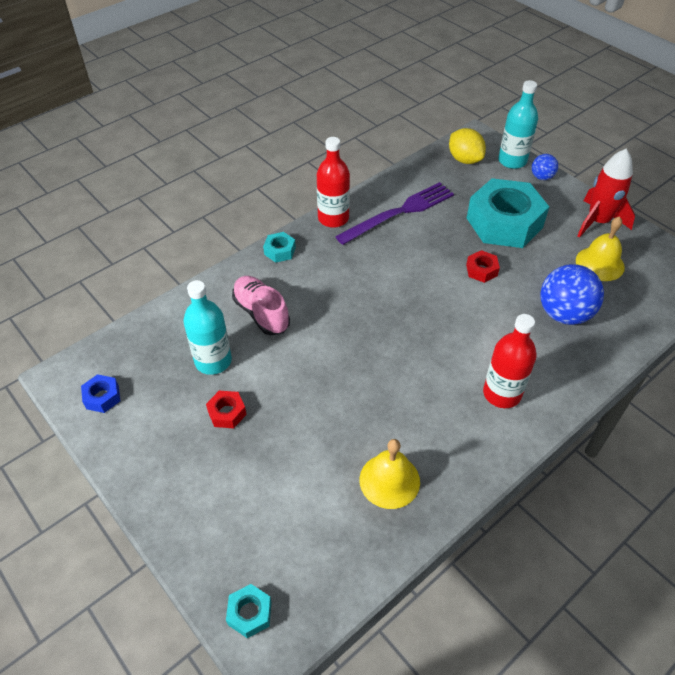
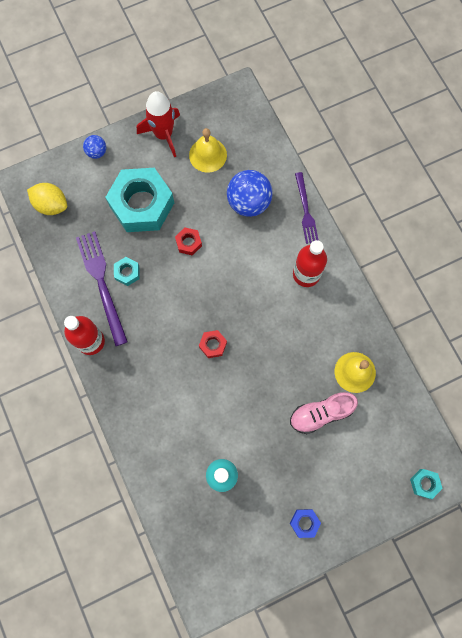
camera: 75 degrees left, 25 degrees up
blue nut [81,374,121,413] -> blue nut moved to [290,509,321,538]
red nut [206,391,247,428] -> red nut moved to [199,330,227,358]
pink shoe [232,276,290,335] -> pink shoe moved to [290,392,358,434]
turquoise nut [263,232,296,263] -> turquoise nut moved to [114,257,140,286]
yellow lemon [449,128,486,164] -> yellow lemon turned 45 degrees clockwise [27,183,67,215]
turquoise bottle [498,80,538,169] -> none
none -> purple fork [295,172,319,244]

